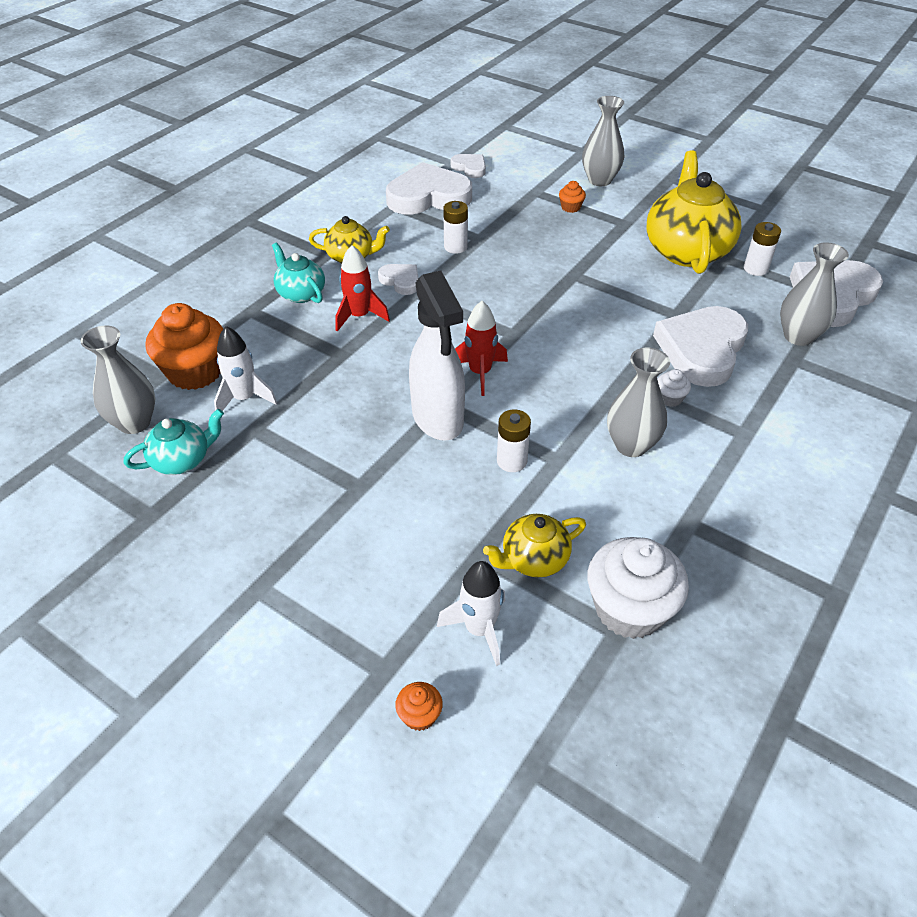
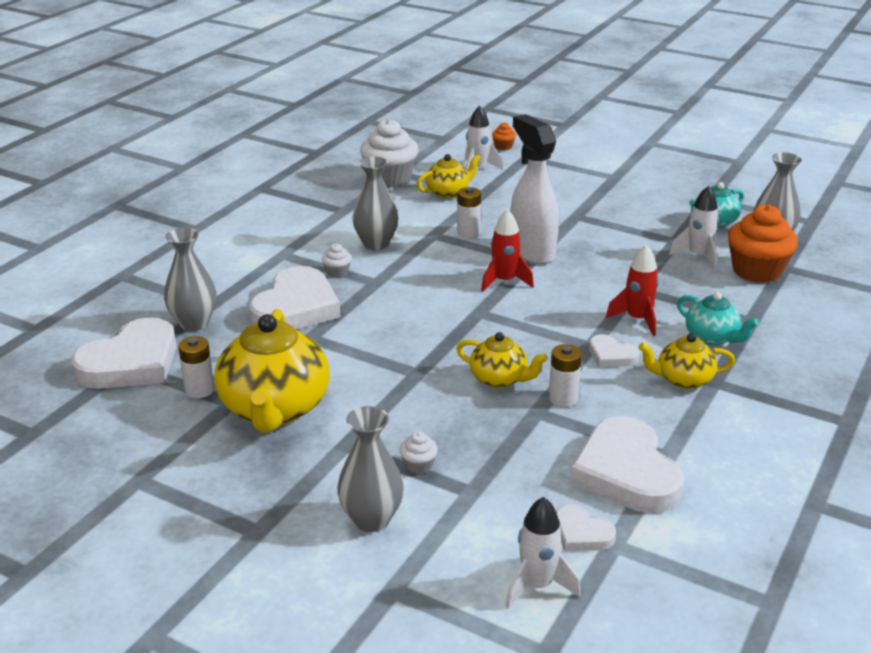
camera: 175 degrees right, 15 degrees down
white heart [386,162,472,215] -> white heart turned 90 degrees clockwise [570,416,684,513]
orange cupcake [559,181,586,213] -> white cupcake [400,431,438,474]
none -> yellow teapot [456,332,547,388]
none -> white rocket [505,497,581,608]

